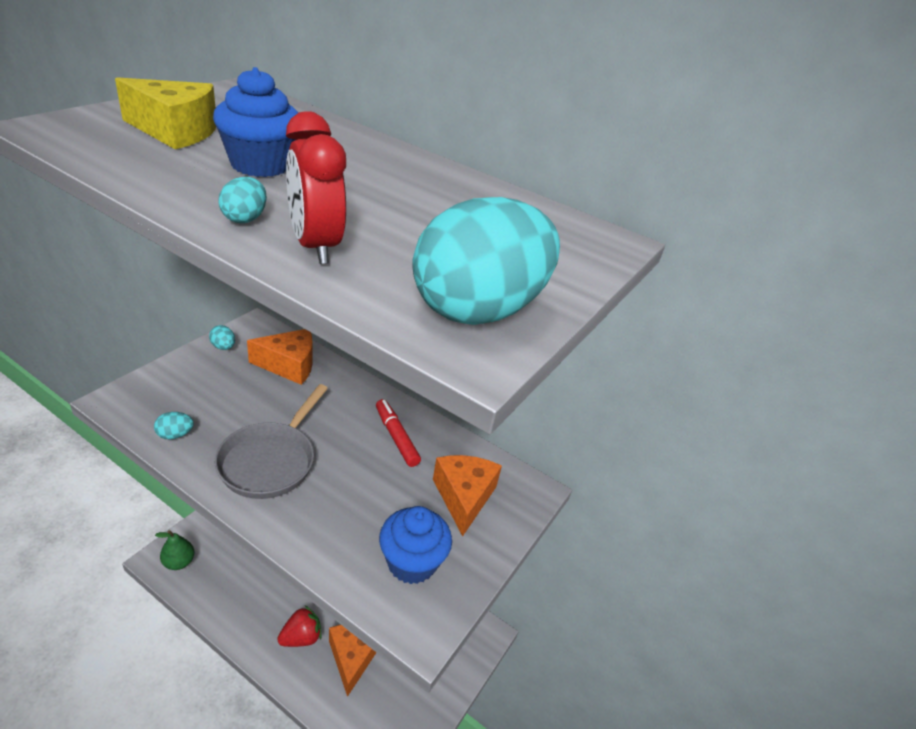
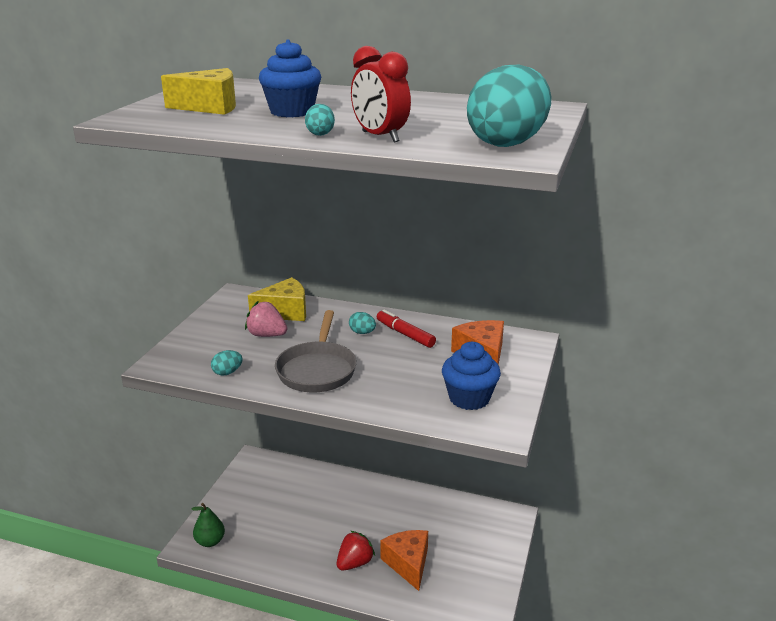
camera: 10 degrees left, 10 degrees down
turquoise egg [209,325,235,350] -> turquoise egg moved to [349,312,376,334]
orange cheese [247,329,313,385] -> yellow cheese [248,277,306,321]
none -> pink strawberry [245,301,288,337]

